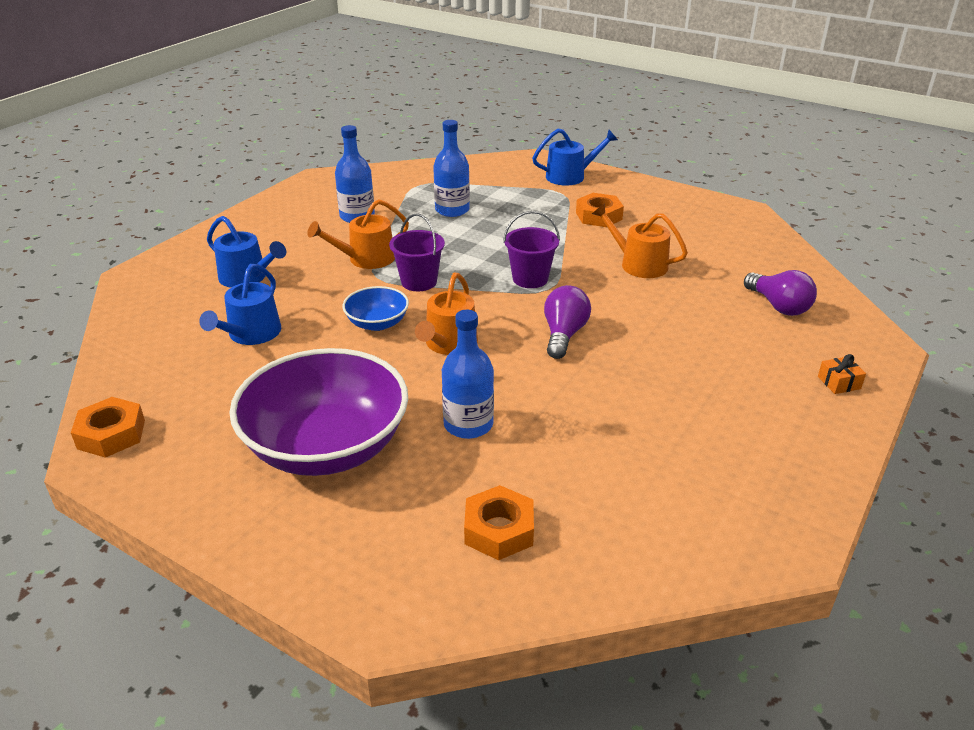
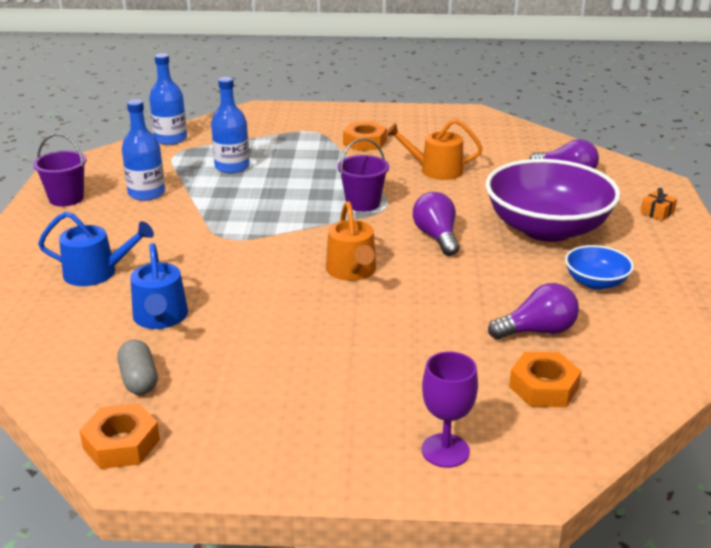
camera: 30 degrees left, 5 degrees down
purple bowl [229,348,408,476] -> purple bowl moved to [486,159,621,242]
orange watering can [307,199,409,269] -> none
blue bowl [342,286,409,331] -> blue bowl moved to [565,245,634,290]
purple bucket [389,213,445,291] -> purple bucket moved to [33,134,86,207]
blue bottle [442,310,494,439] -> blue bottle moved to [149,54,187,145]
blue watering can [532,129,618,186] -> none
none -> grey capsule [117,340,158,395]
none -> purple goblet [422,352,478,468]
none -> purple light bulb [488,283,579,340]

